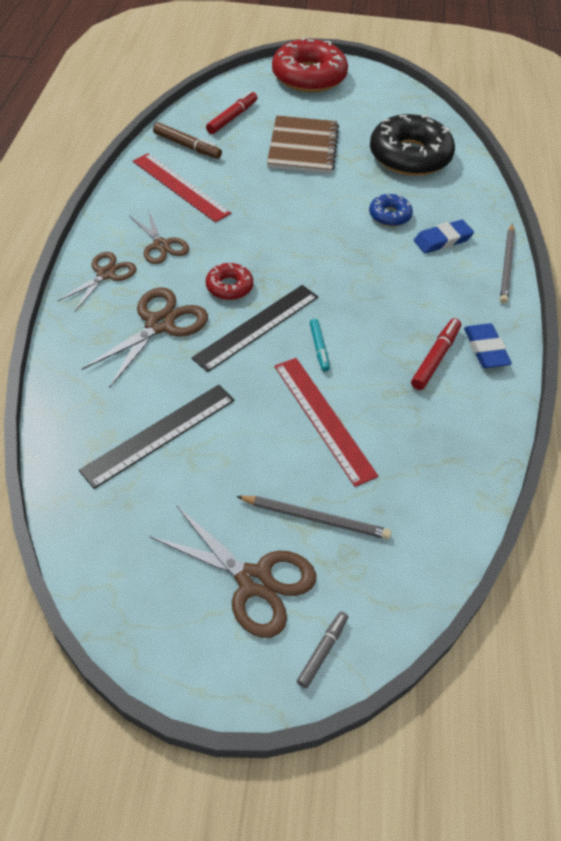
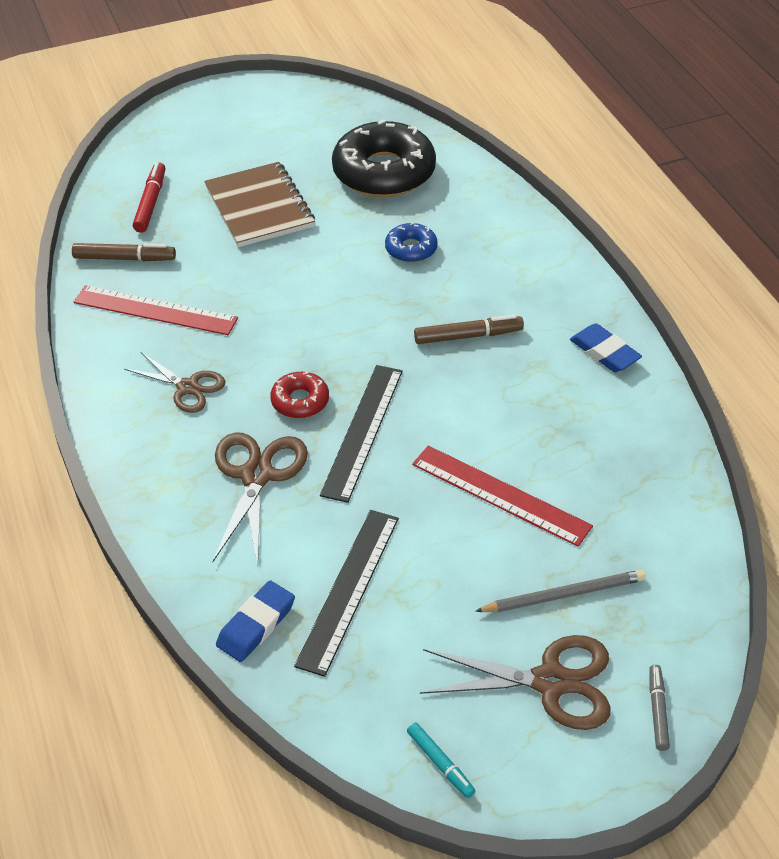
camera: 25 degrees left, 5 degrees down
brown scissors [58,252,137,311] -> none
red donut [272,37,348,92] -> none
turquoise marker [310,319,330,372] -> turquoise marker moved to [407,722,475,798]
red marker [411,318,461,390] -> none
blue eraser [414,219,474,254] -> blue eraser moved to [216,581,295,662]
grey pencil [500,224,515,304] -> none
none -> brown marker [414,315,524,344]

